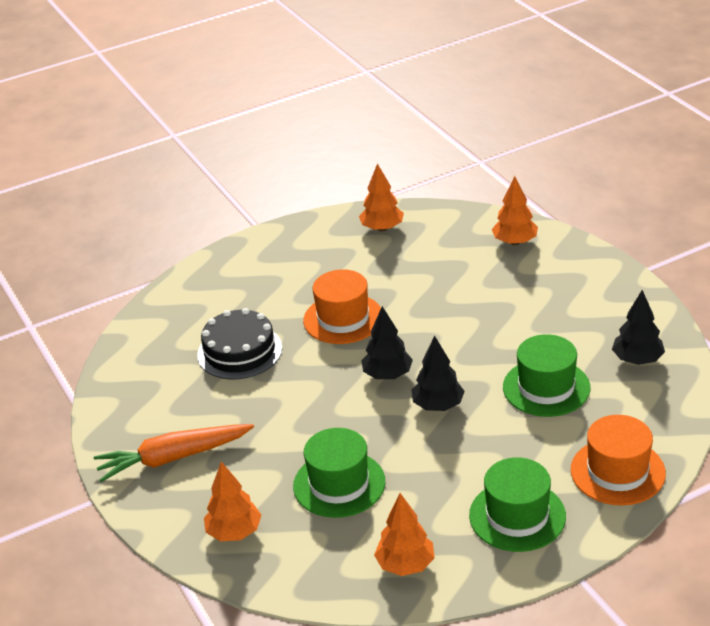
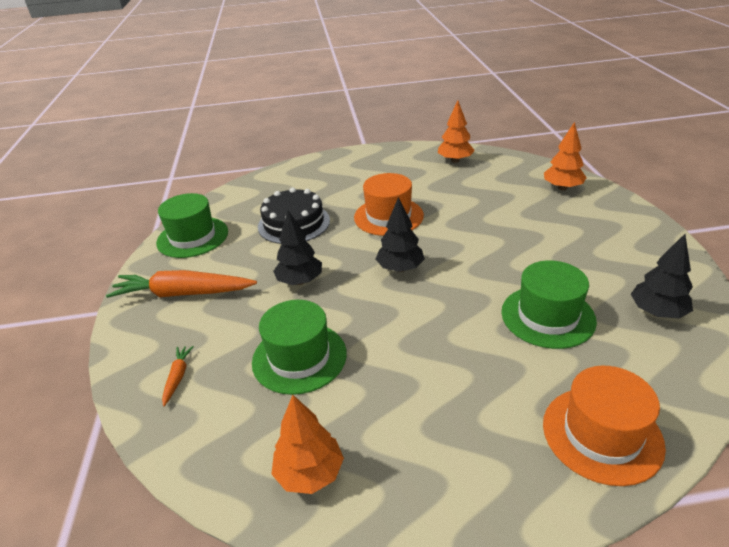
camera: 20 degrees right, 0 degrees up
orange tree [204,462,261,541] -> orange carrot [162,346,194,406]
black tree [412,336,465,411] -> black tree moved to [273,211,322,285]
green hat [469,457,566,552] -> green hat moved to [156,193,228,258]

